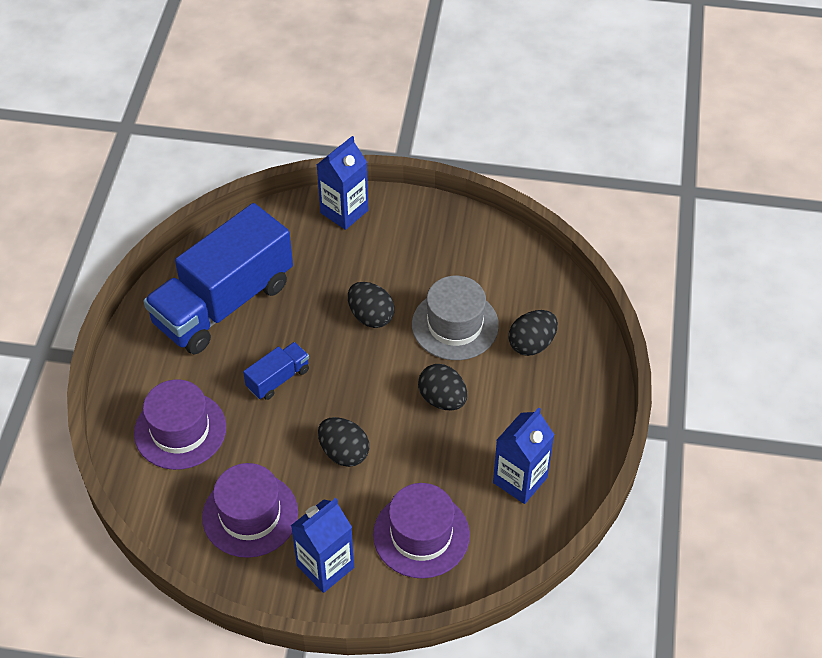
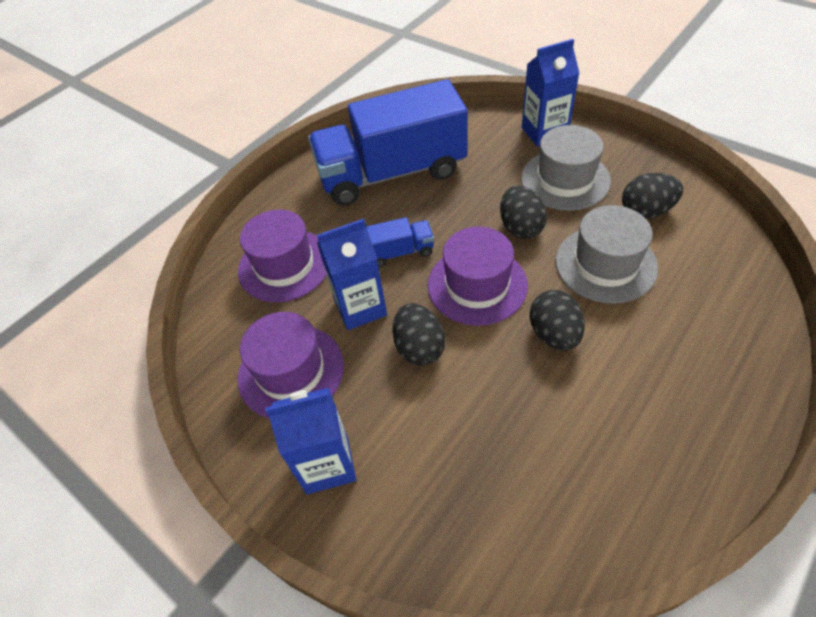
camera: 35 degrees right, 0 degrees up
purple hat [373,483,470,578] -> purple hat moved to [428,227,528,326]
blue carton [493,408,555,504] -> blue carton moved to [317,219,387,330]
black egg [509,310,558,356] -> black egg moved to [622,173,683,218]
none -> grey hat [521,125,611,211]

